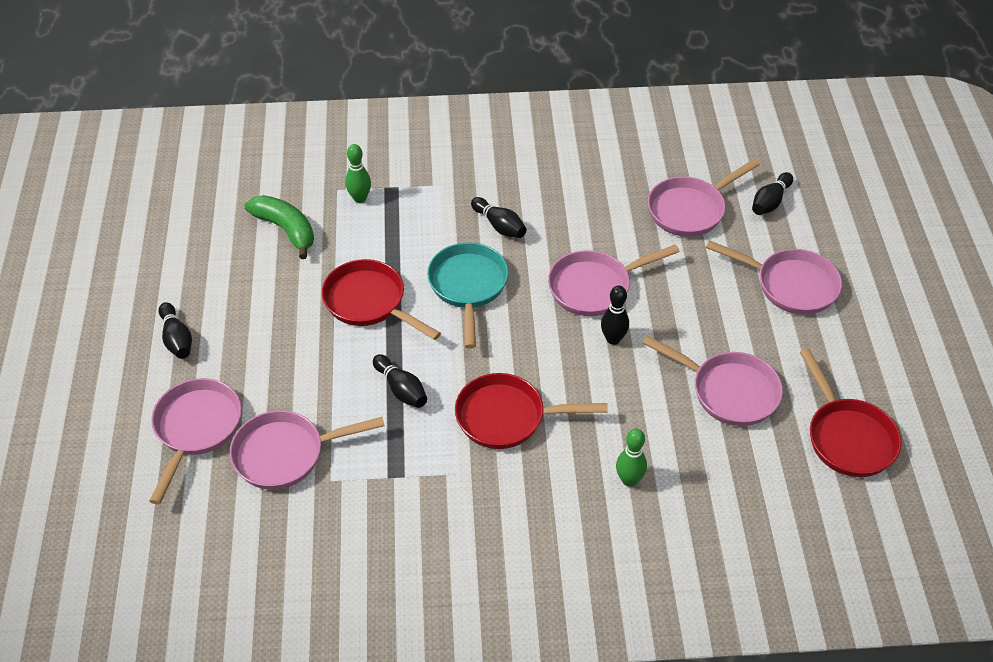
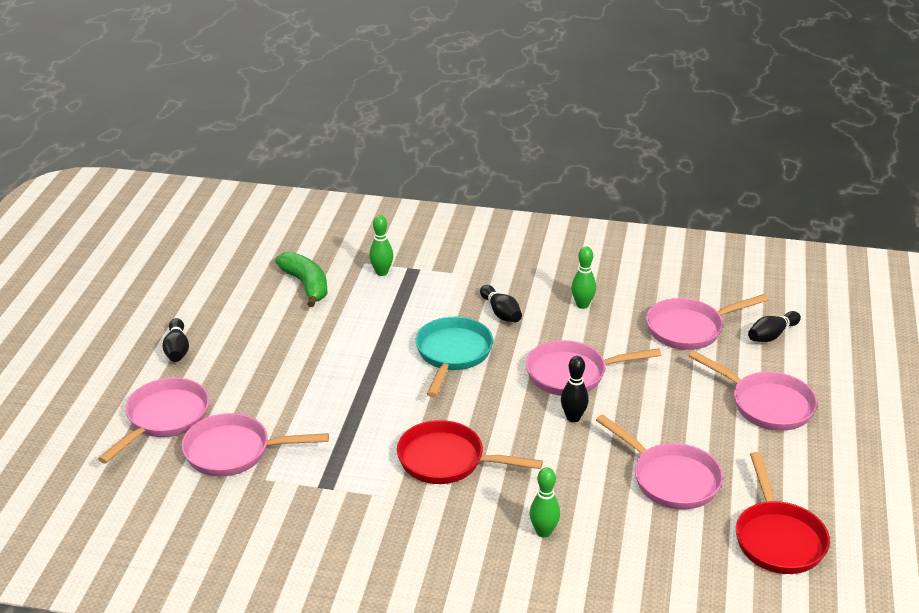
camera: 15 degrees right, 15 degrees down
red pan [322,259,441,340] -> none
black bowling pin [373,354,427,408] -> none
none -> green bowling pin [571,247,596,309]

